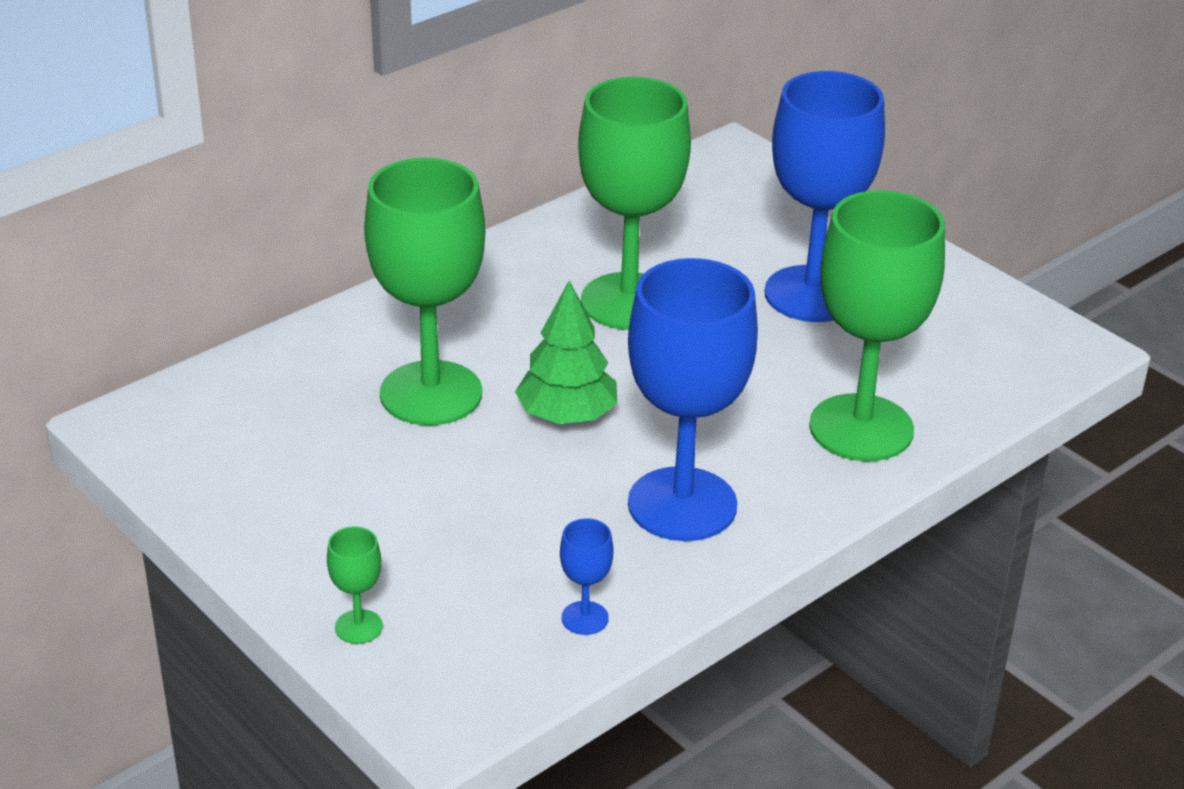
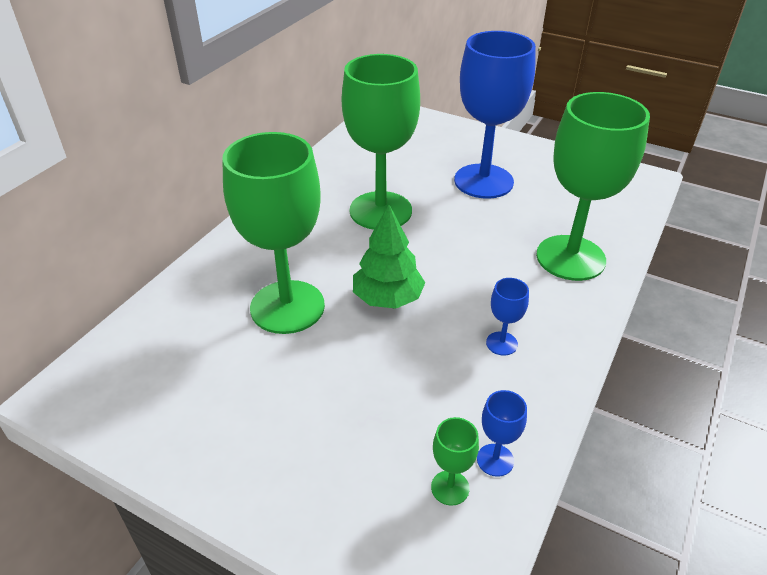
camera: 20 degrees left, 5 degrees up
green goblet [327,527,383,644] -> green goblet moved to [431,417,479,506]
blue goblet [628,258,758,541] -> blue goblet [486,278,529,356], size x0.40

